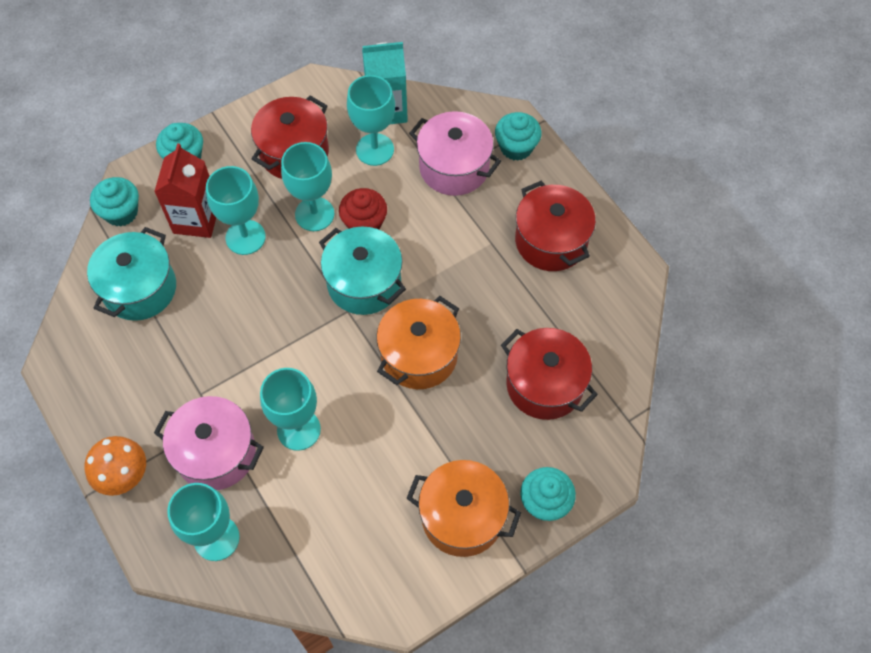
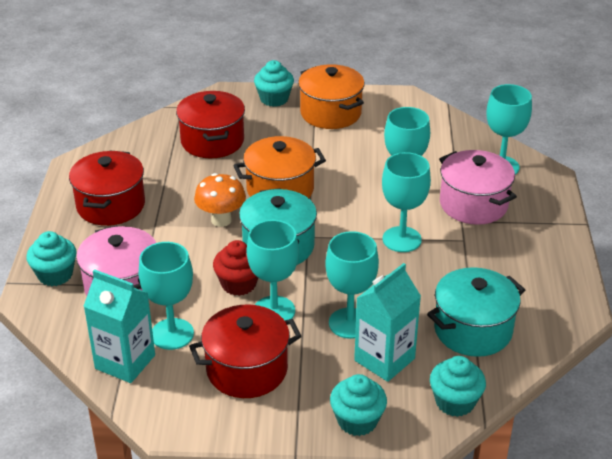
camera: 145 degrees left, 25 degrees down
orange mushroom [85,436,146,496] -> orange mushroom moved to [194,173,246,227]
red carton [154,143,216,238] -> turquoise carton [354,263,421,382]
none -> turquoise goblet [382,152,431,252]

